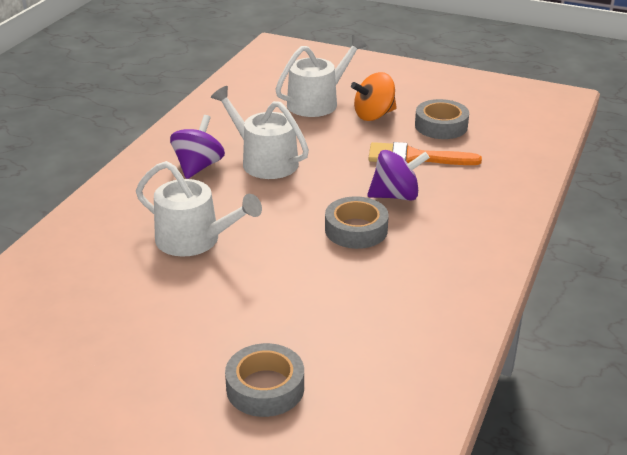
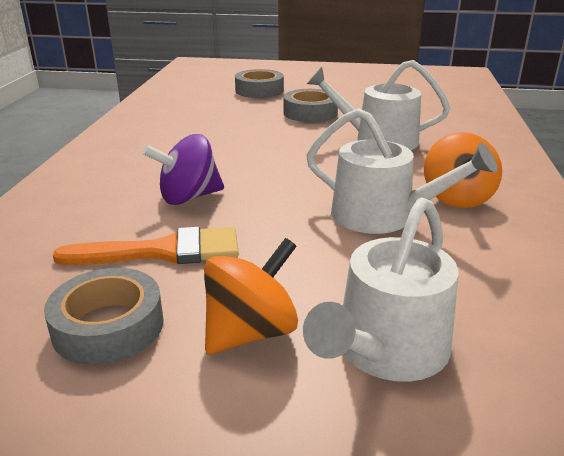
camera: 165 degrees right, 5 degrees down
purple spinning top [170,115,225,179] -> orange spinning top [424,132,502,208]
grey tape [325,196,389,249] -> grey tape moved to [284,89,338,122]

